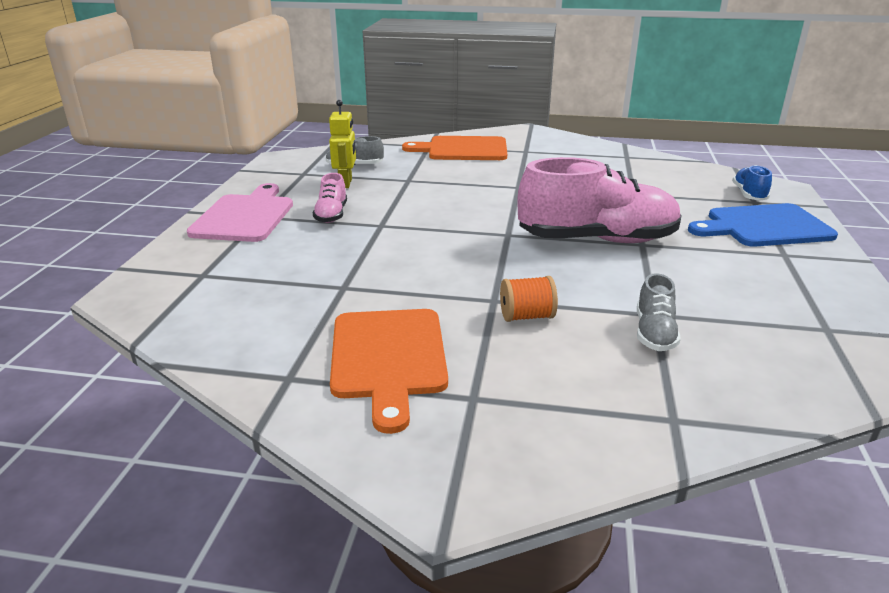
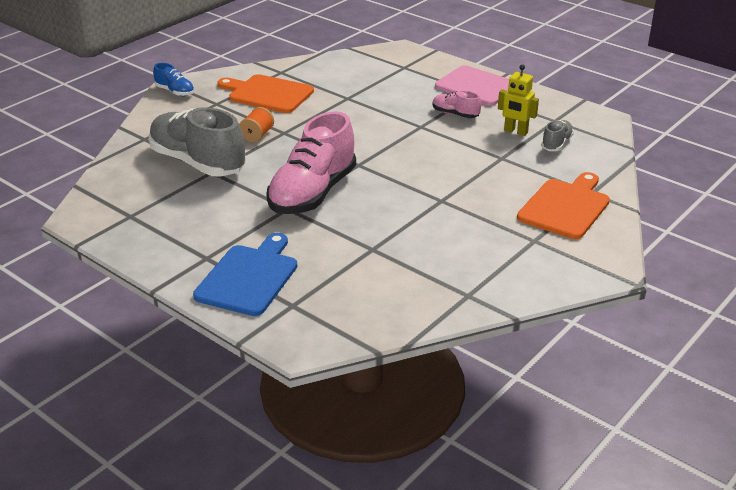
camera: 120 degrees right, 5 degrees up
grey shoe [637,273,681,351] -> grey shoe [149,107,246,177], size x2.19
blue shoe [732,165,772,201] -> blue shoe moved to [153,63,194,96]

